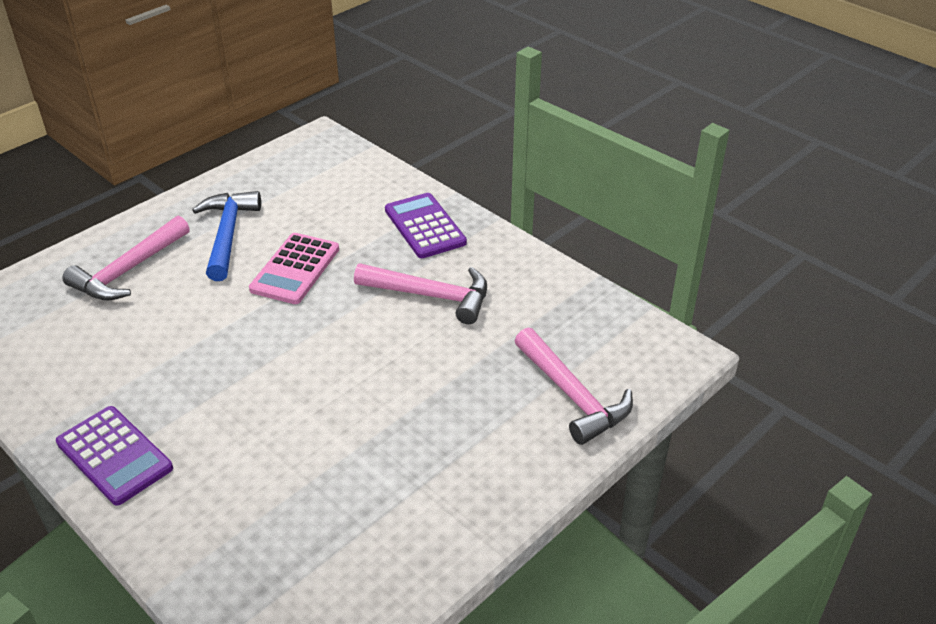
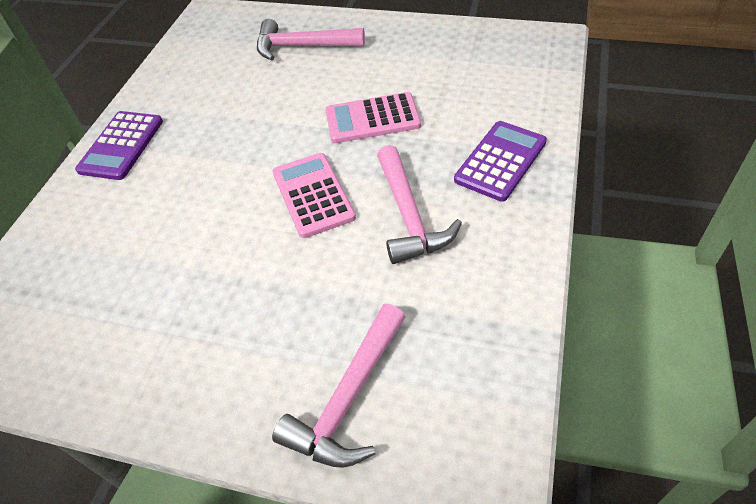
camera: 65 degrees right, 10 degrees up
blue hammer [192,191,261,281] -> none
none -> pink calculator [273,153,356,238]

